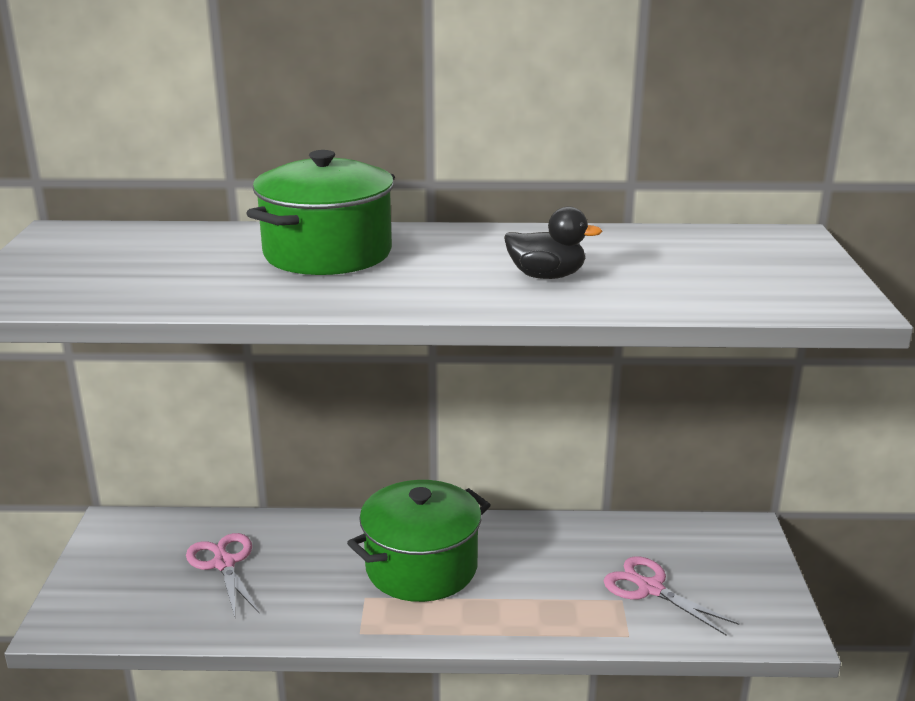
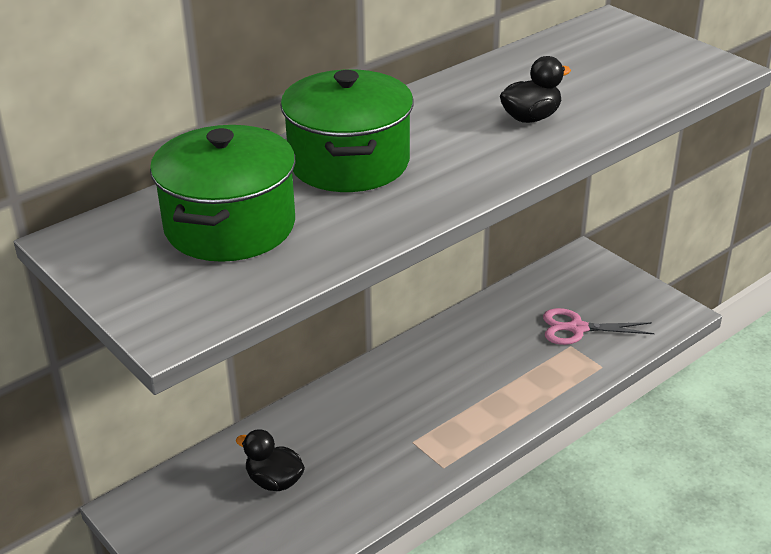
camera: 40 degrees left, 10 degrees up
pink scissors [186,533,260,617] -> black duck [236,429,305,491]
green pot [347,480,490,602] -> green pot moved to [150,125,295,262]

